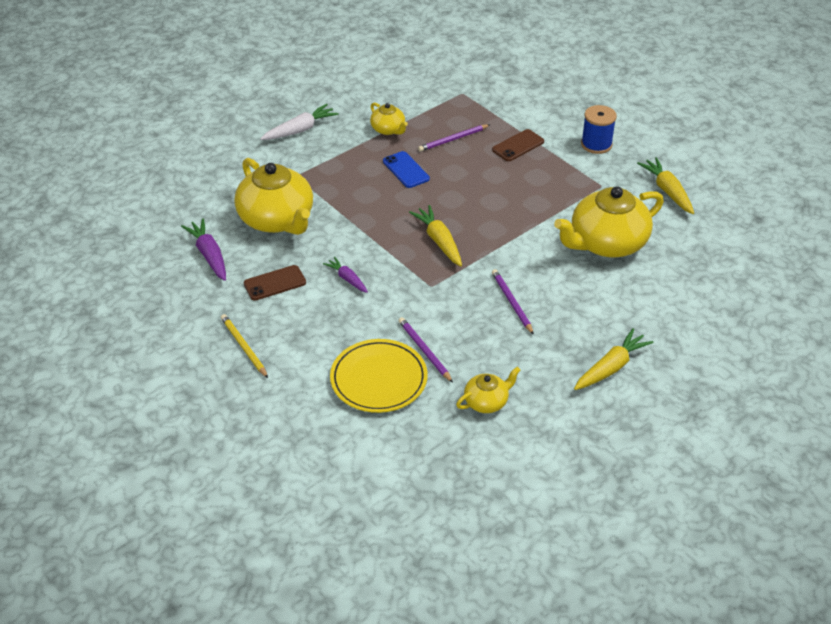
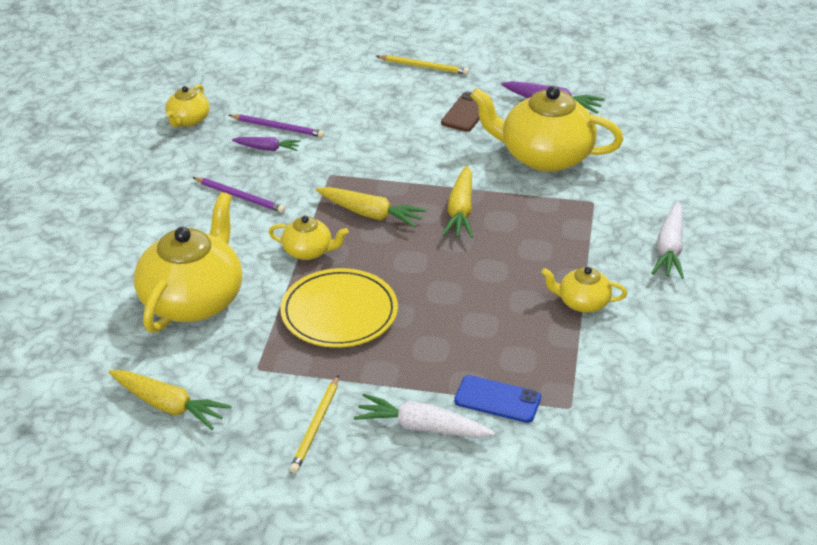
camera: 140 degrees right, 5 degrees down
purple carrot [323,257,368,293] -> purple carrot moved to [232,137,301,151]
yellow plate [330,339,428,413] -> yellow plate moved to [280,268,398,348]
blue phone [383,151,430,188] -> blue phone moved to [454,375,541,423]
purple pencil [418,124,490,152] -> none
brown phone [492,129,544,161] -> none
yellow carrot [574,329,653,390] -> yellow carrot moved to [442,166,473,238]
blue spool [581,105,617,154] -> yellow pencil [290,375,339,473]
none -> yellow teapot [269,216,349,260]
none -> white carrot [354,394,495,438]

